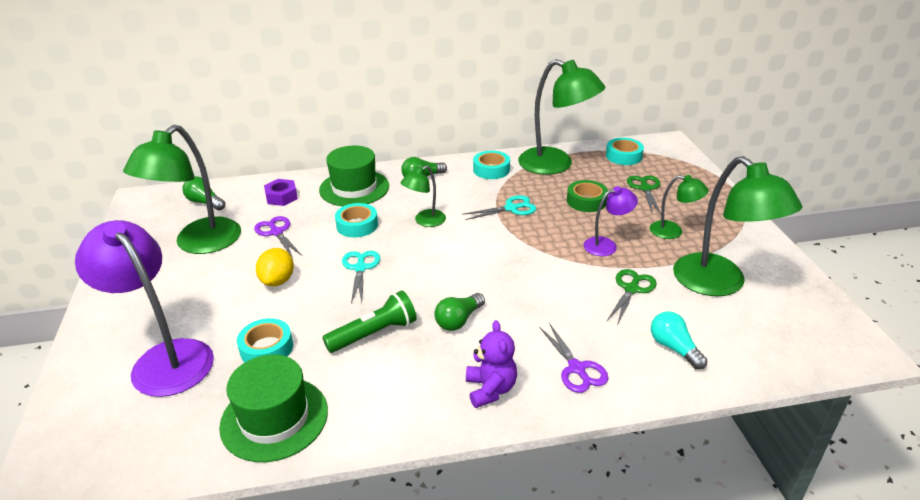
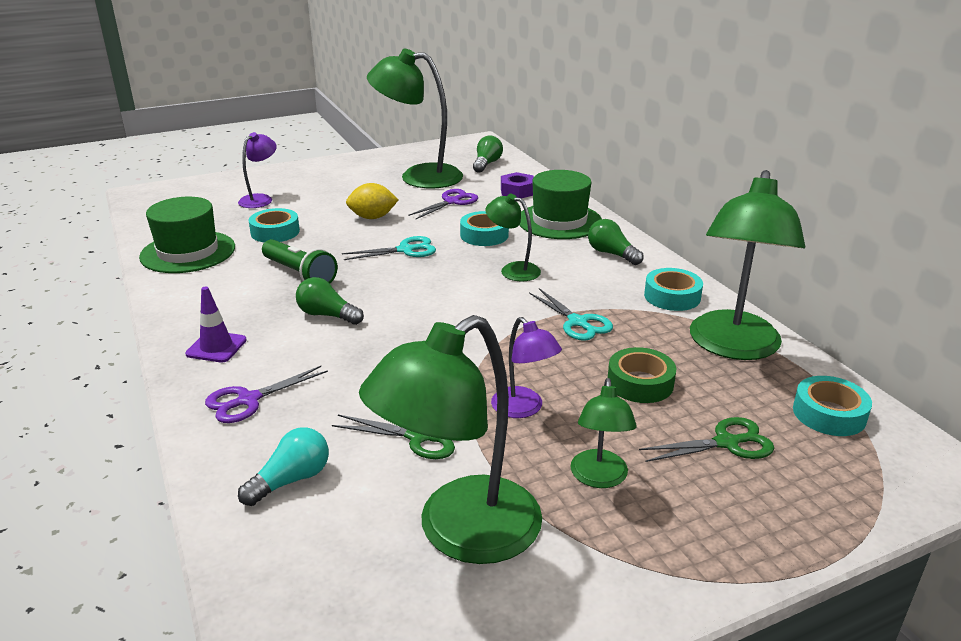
camera: 75 degrees right, 5 degrees down
purple lamp [75,220,214,397] -> purple lamp [238,132,277,208], size x0.51
purple teddy bear [466,320,517,408] -> purple traffic cone [185,287,247,363]

